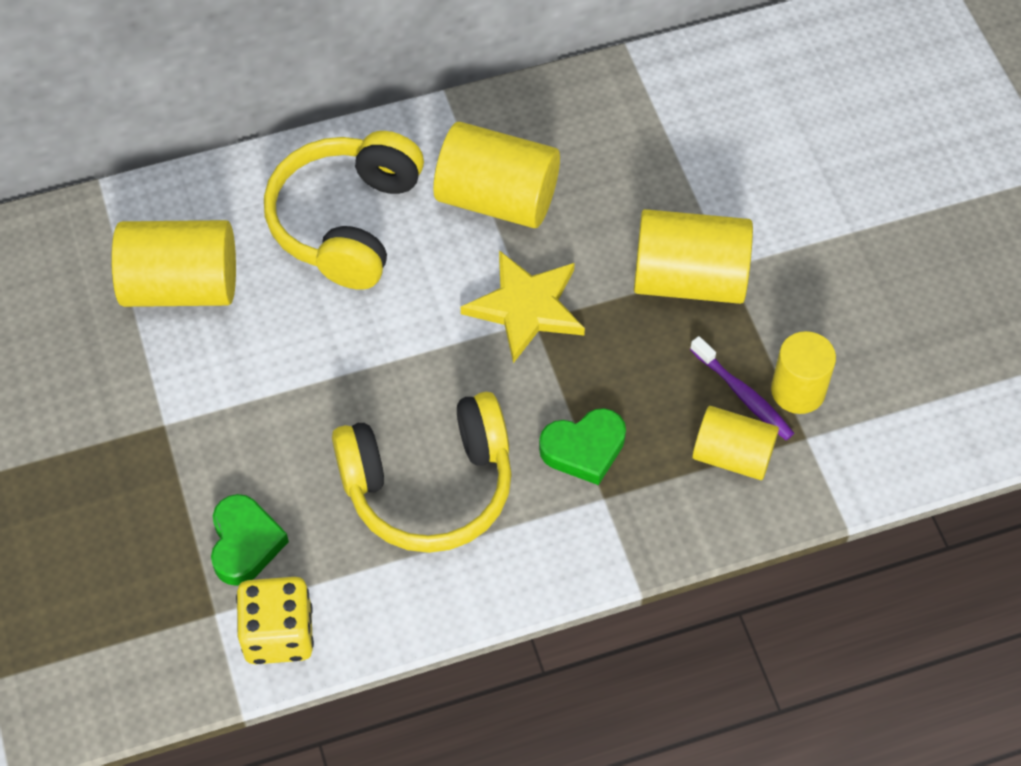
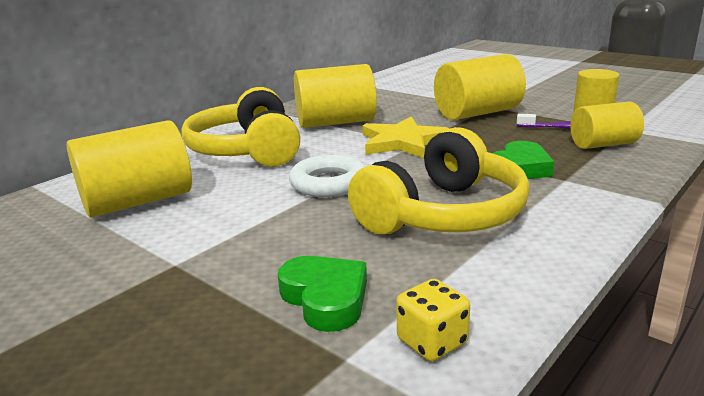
camera: 30 degrees left, 35 degrees down
yellow dice [236,577,314,664] -> yellow dice [396,279,470,362], size x0.63
none -> white ring [289,155,366,197]

